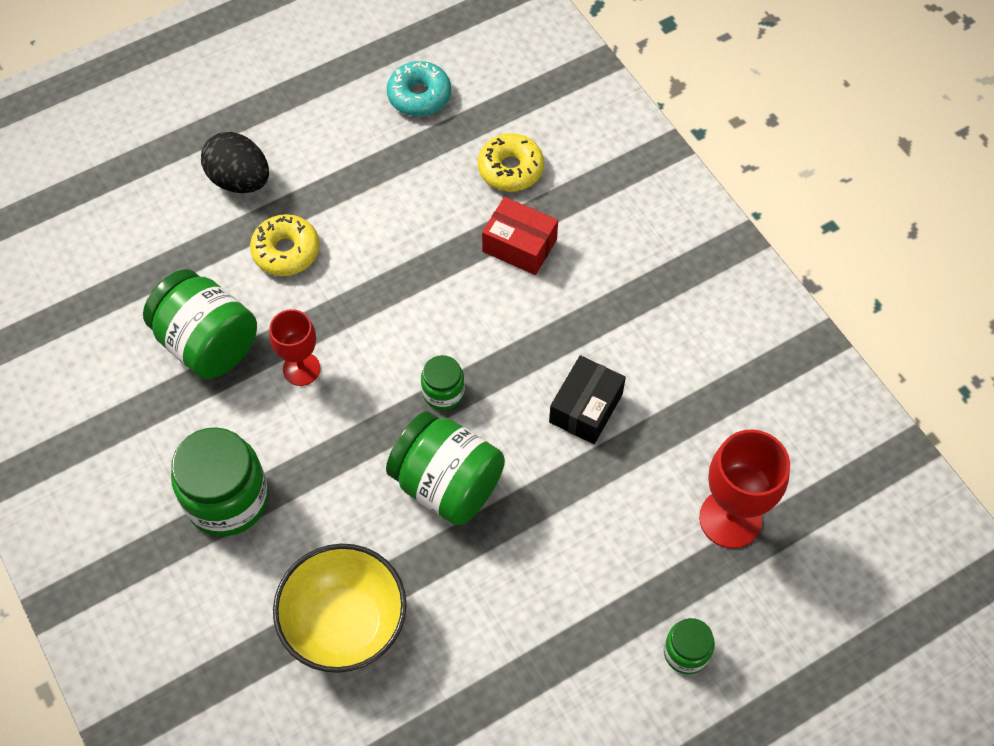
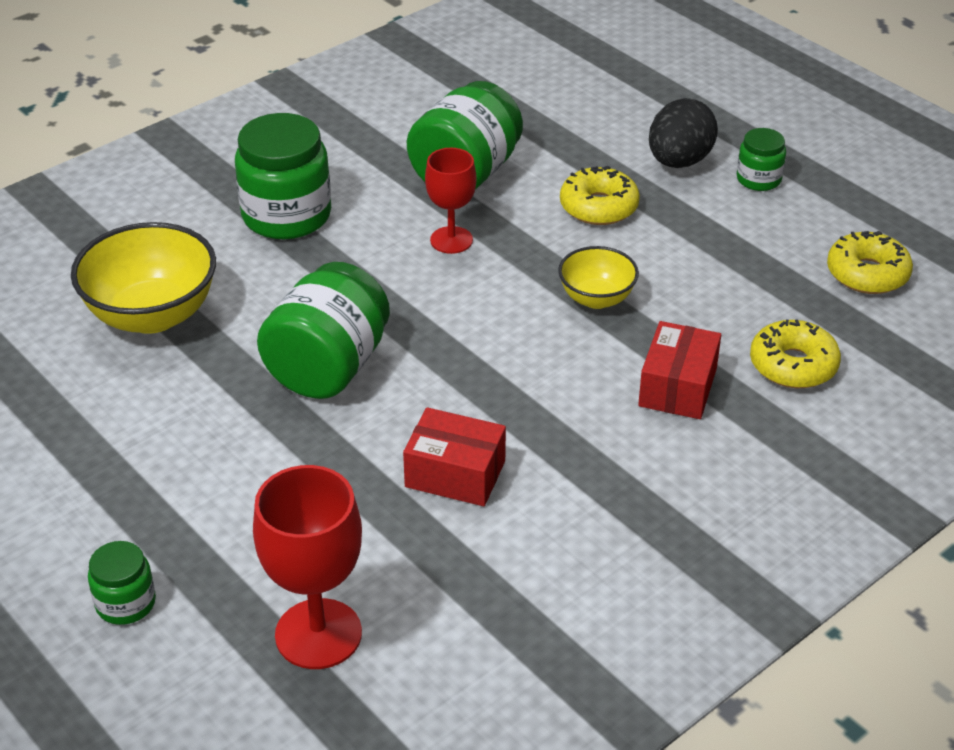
camera: 80 degrees right, 20 degrees down
turquoise donut [387,61,451,116] -> yellow donut [827,231,913,294]
green jar [421,355,465,410] -> green jar moved to [737,128,786,191]
black box [549,355,626,444] -> red box [403,407,506,506]
none -> yellow bowl [558,246,639,309]

